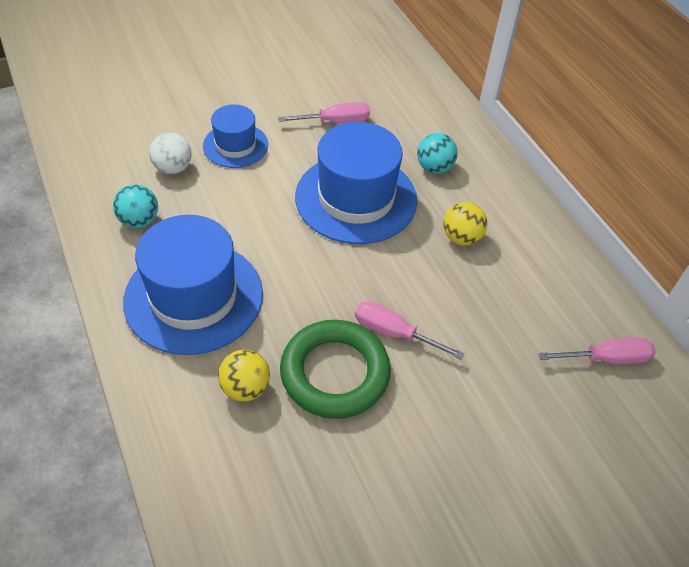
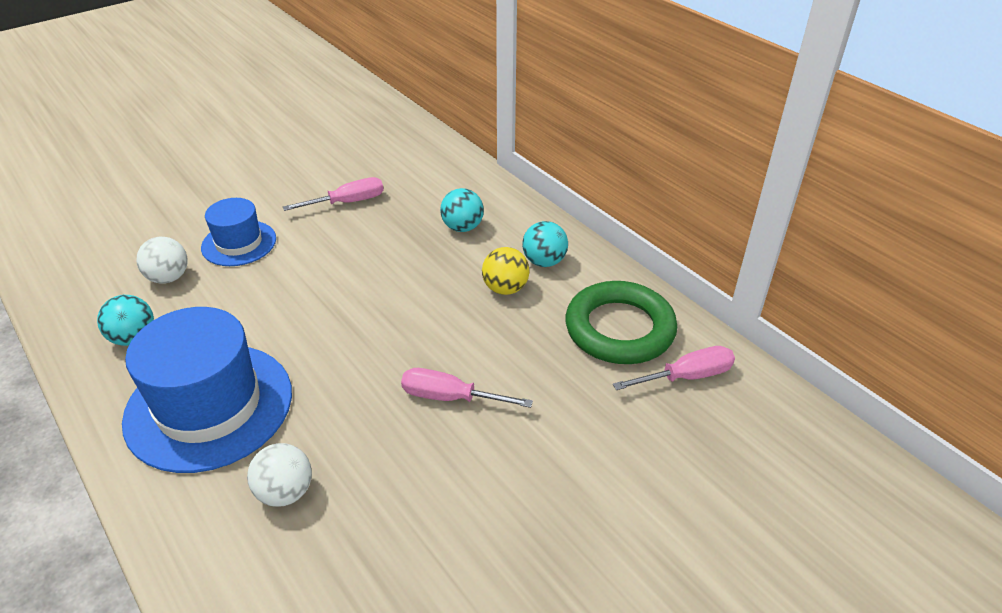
camera: 10 degrees left, 10 degrees down
yellow ball [218,350,270,402] -> white ball [247,443,312,507]
green ring [280,320,391,419] -> green ring moved to [565,281,677,364]
blue hat [295,122,417,244] -> none
none -> turquoise ball [522,221,568,267]

